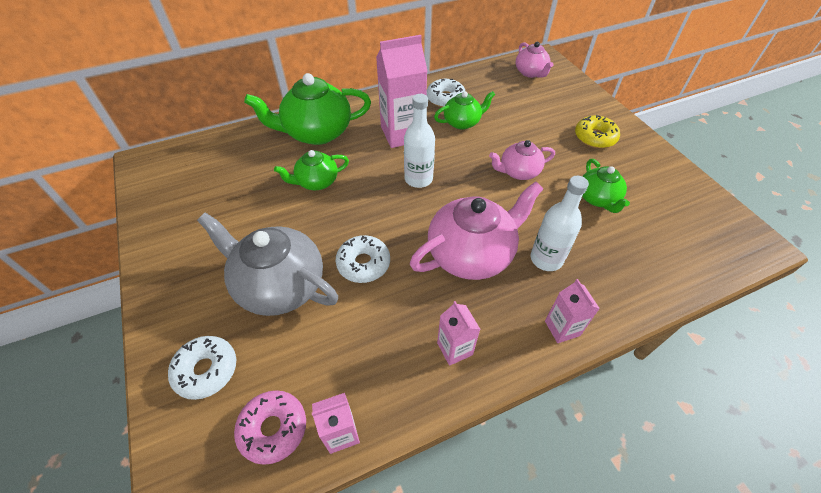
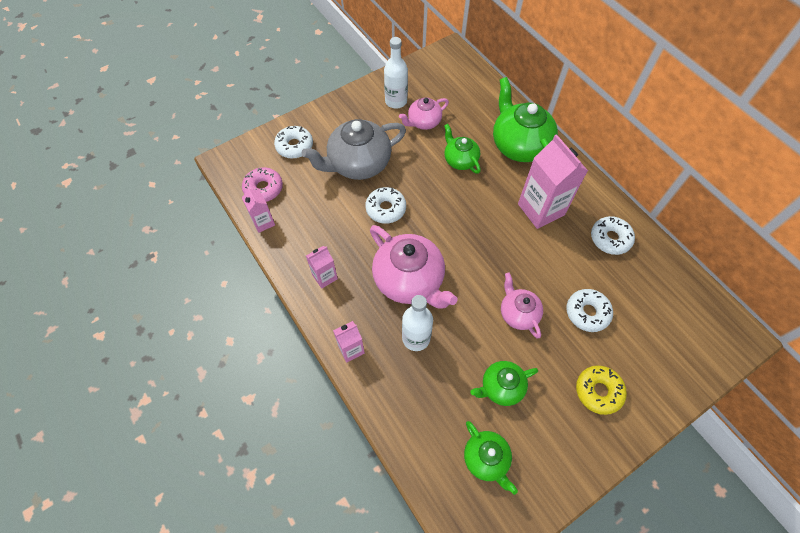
camera: 80 degrees right, 10 degrees up
grey teapot [197,213,338,316] -> grey teapot turned 135 degrees counterclockwise [302,119,406,180]
white bottle [404,94,435,188] -> white bottle moved to [384,37,408,109]
green teapot [434,91,495,130] -> green teapot moved to [464,421,518,495]
pink teapot [516,42,554,78] -> pink teapot moved to [399,97,449,130]
none -> white donut [566,289,613,332]

